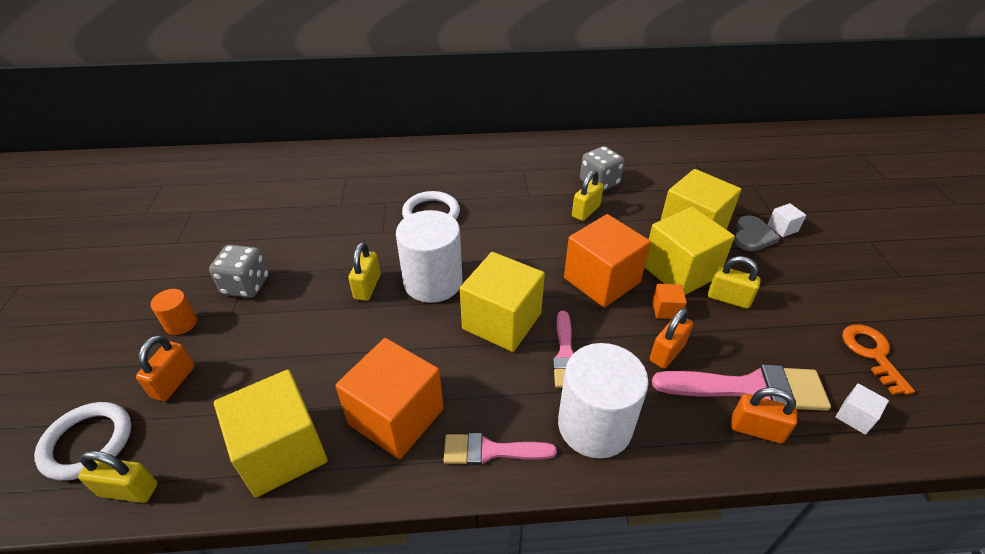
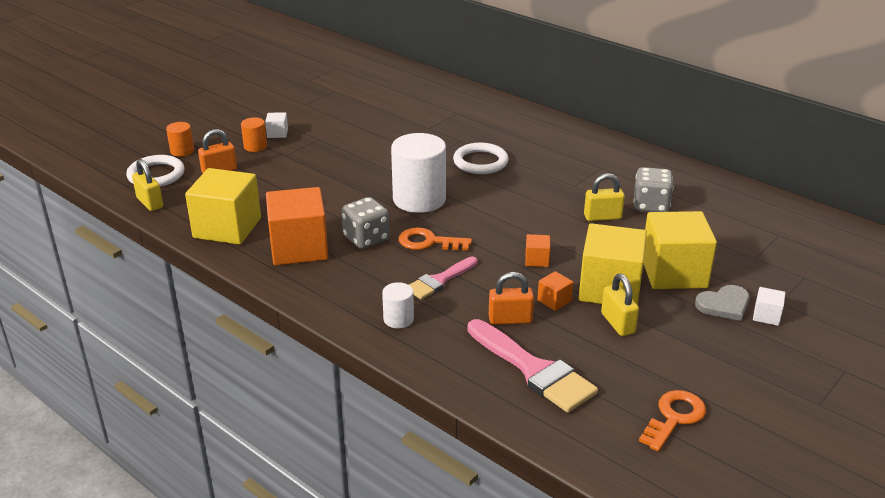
camera: 45 degrees right, 10 degrees down
grey dice [209,245,269,298] -> grey dice moved to [342,197,390,249]
yellow padlock [348,242,380,301] -> none
pink brush [443,433,557,465] -> none
yellow cube [460,252,545,352] -> orange key [399,227,472,251]
white cylinder [558,343,649,459] -> white cylinder [382,282,414,328], size x0.48
orange cube [564,214,651,308] -> orange cube [525,234,550,267], size x0.43
orange padlock [731,387,797,444] -> none
white cube [836,384,889,435] -> white cube moved to [265,112,288,138]
none -> orange cylinder [166,122,194,157]

